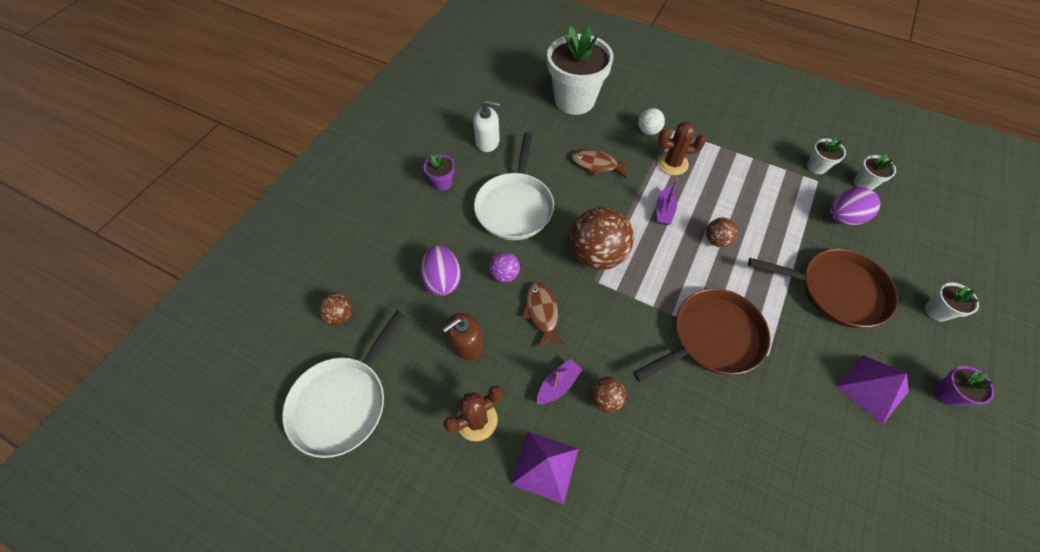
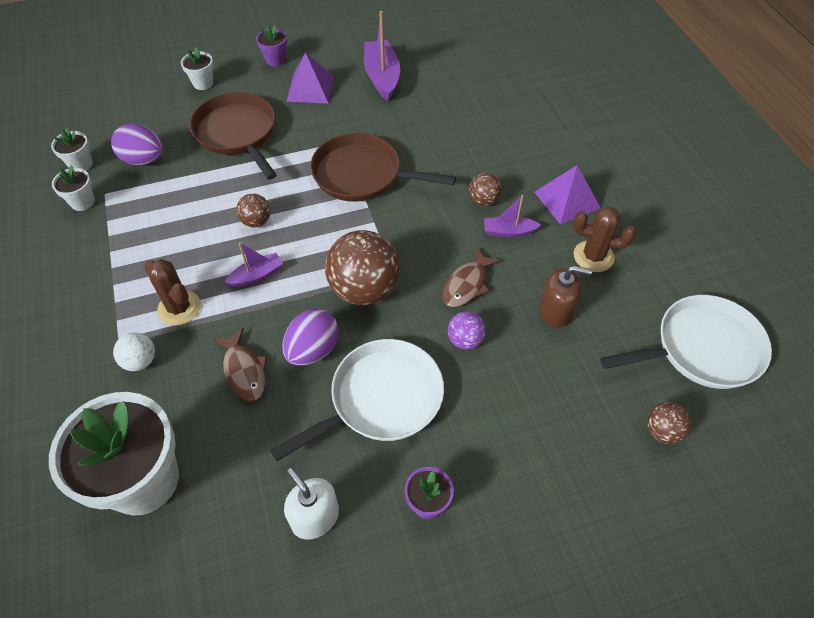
camera: 135 degrees left, 5 degrees down
purple egg [420,245,461,296] -> purple egg moved to [282,309,339,366]
none -> purple boat [364,11,400,101]

